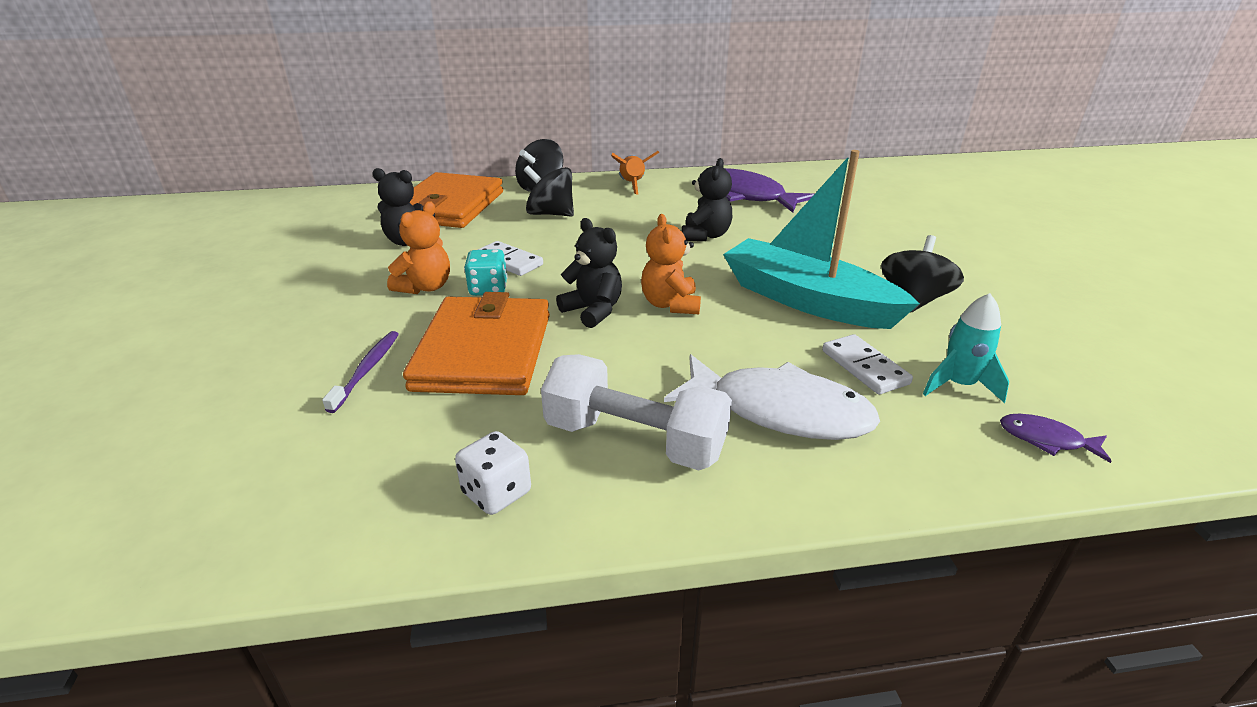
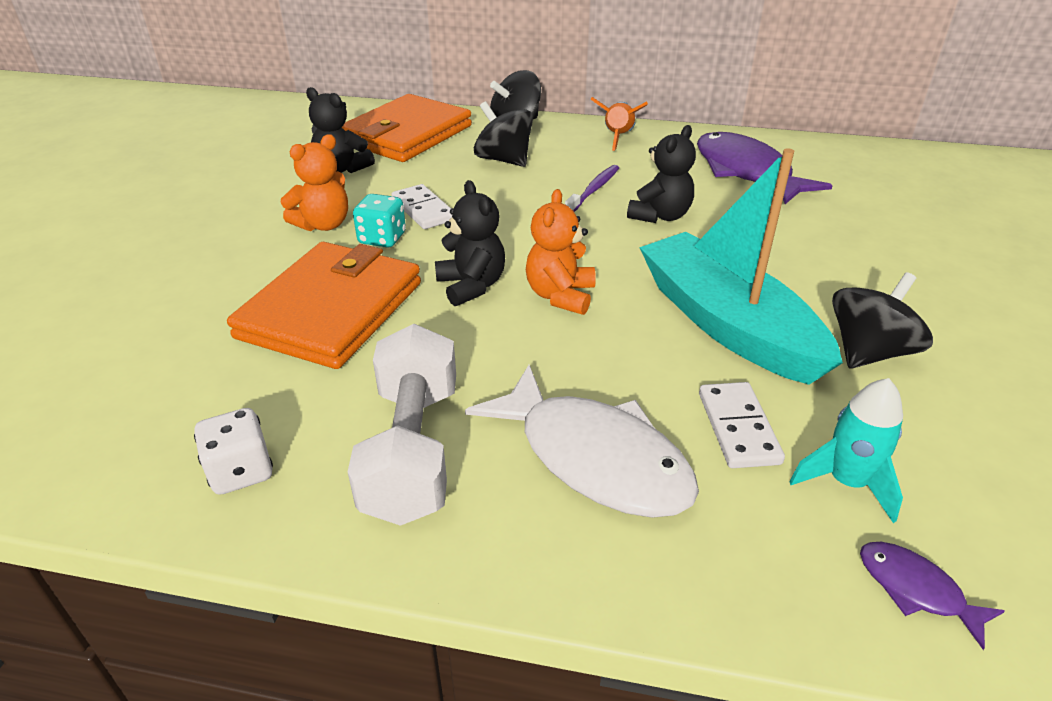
camera: 20 degrees right, 5 degrees up
purple toothbrush [322,331,399,413] -> purple toothbrush moved to [565,165,619,212]
white dumbbell [541,354,732,470] -> white dumbbell turned 45 degrees clockwise [348,324,456,526]

